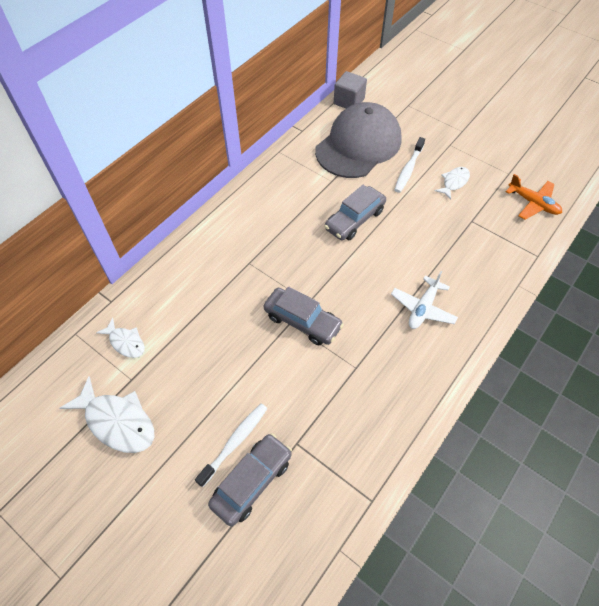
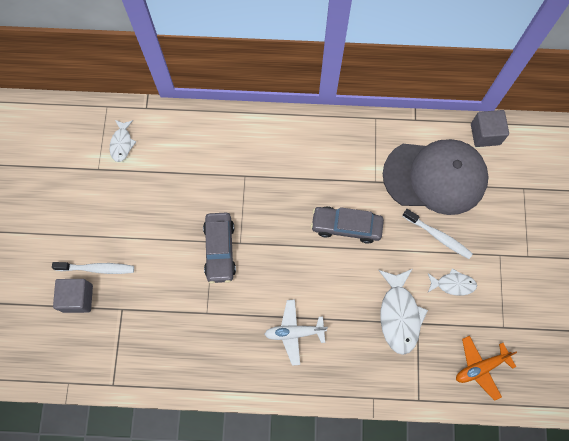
camera: 55 degrees right, 15 degrees up
white fish [60,376,154,453] -> white fish moved to [379,269,428,355]
grey car [208,433,292,526] -> grey cube [53,279,93,313]
white toothbrush [394,137,425,193] -> white toothbrush turned 135 degrees counterclockwise [403,209,473,259]
orange plane [506,174,562,220] -> orange plane turned 60 degrees clockwise [456,336,517,401]

